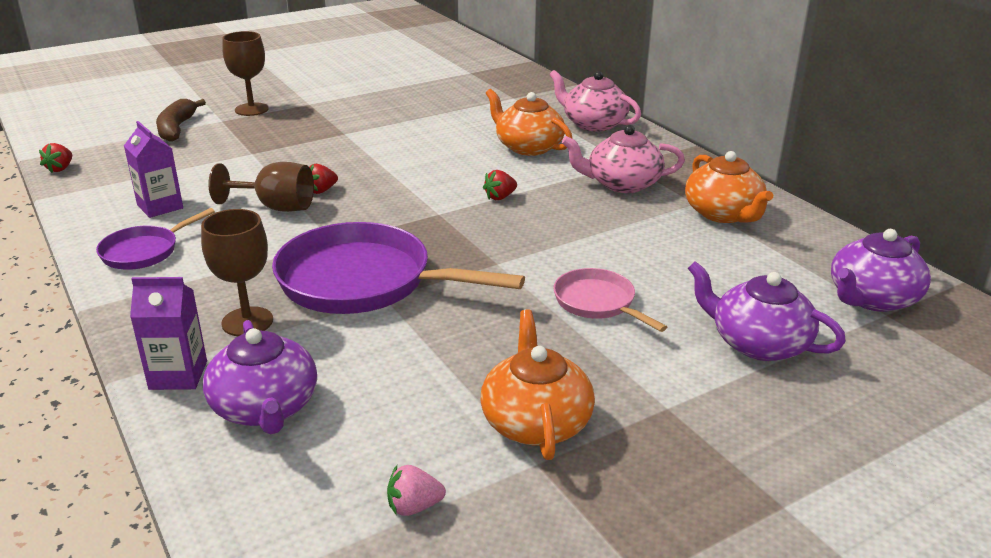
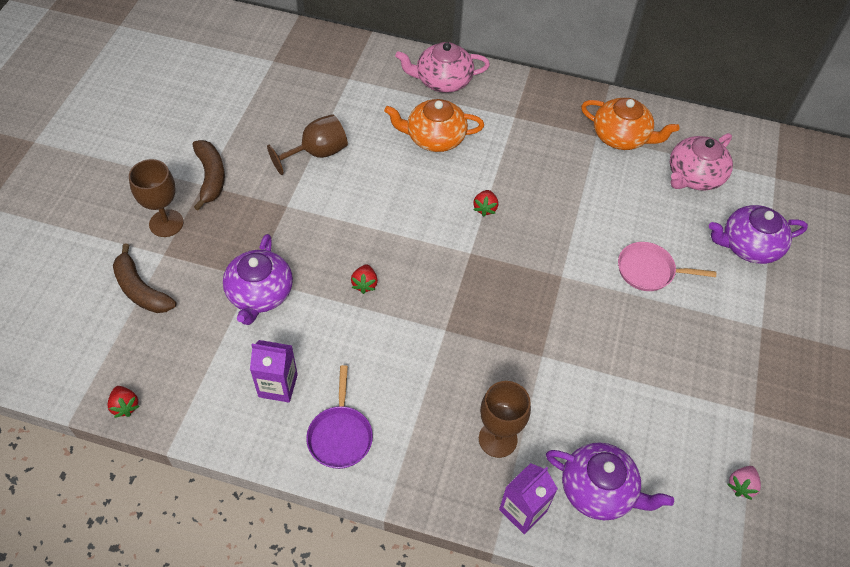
camera: 45 degrees left, 25 degrees up
brown goblet [208,162,314,212] -> brown goblet moved to [267,114,348,175]
purple pan [272,222,525,314] -> none
orange teapot [481,309,595,460] -> none
pink teapot [562,125,685,193] -> pink teapot moved to [670,133,733,191]
purple teapot [831,229,931,312] -> purple teapot moved to [223,234,293,325]
none -> brown banana [192,140,225,210]

